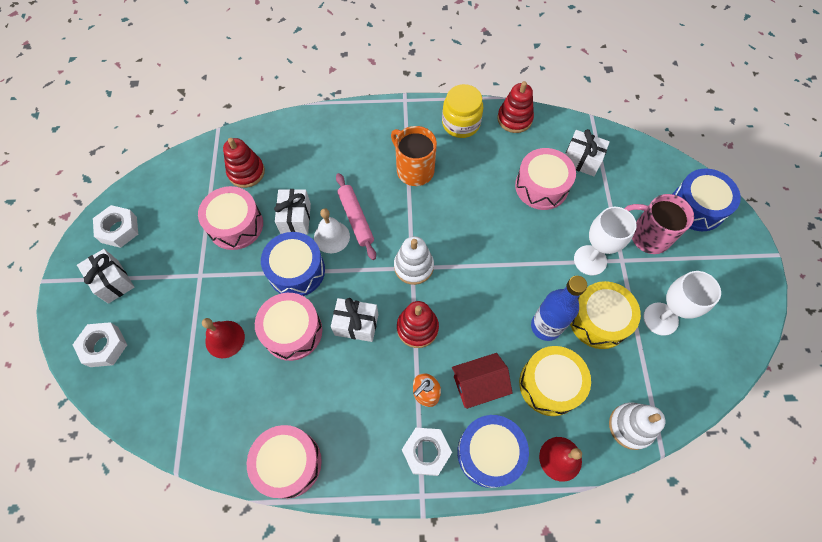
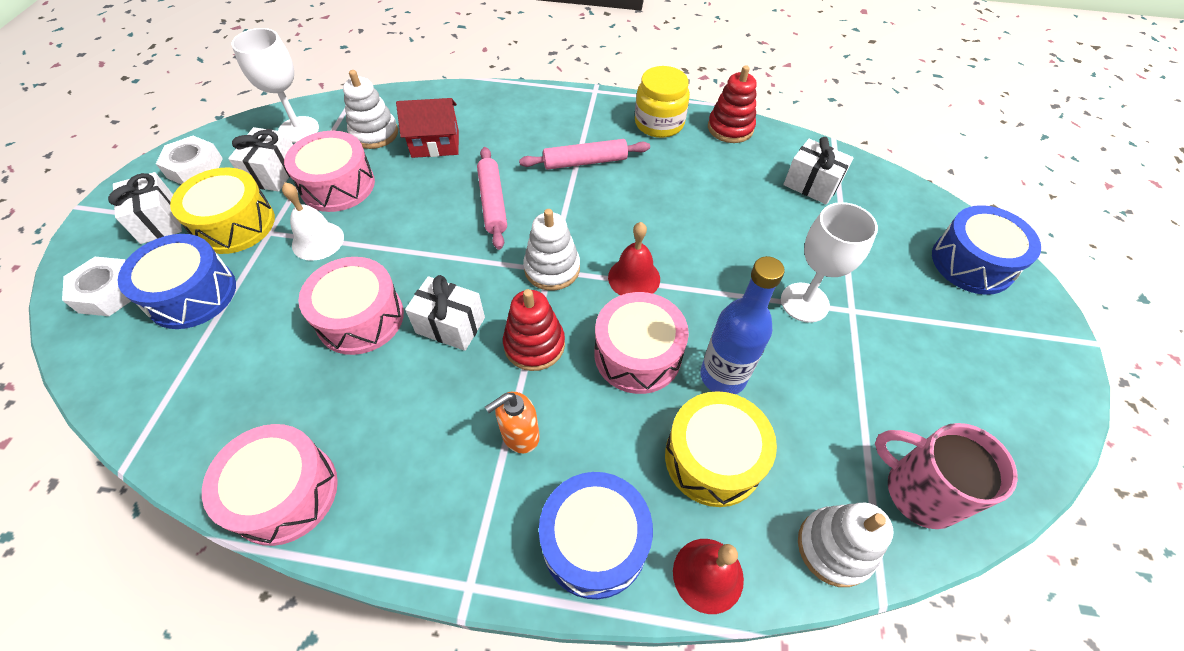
camera: 10 degrees right, 10 degrees down
red bell [202,318,245,359] -> red bell moved to [608,222,660,295]
red stacking toy [223,138,265,188] -> white stacking toy [343,70,398,149]
blue drum [261,232,325,296] -> blue drum moved to [118,234,236,329]
white gift [274,189,311,235] -> white gift moved to [228,127,293,192]
white bell [314,208,350,253] -> white bell moved to [282,182,344,261]
orange mug [391,126,437,186] -> pink rolling pin [519,139,650,170]
white nut [402,428,452,476] -> none
red house [452,353,513,409] -> red house moved to [396,98,459,158]
pink drum [515,148,576,210] -> pink drum moved to [594,292,689,394]
yellow drum [570,281,641,349] -> yellow drum moved to [170,167,275,254]
pink mug [624,194,694,254] -> pink mug moved to [875,423,1018,529]
white goblet [644,271,721,336] -> white goblet moved to [231,28,319,143]

